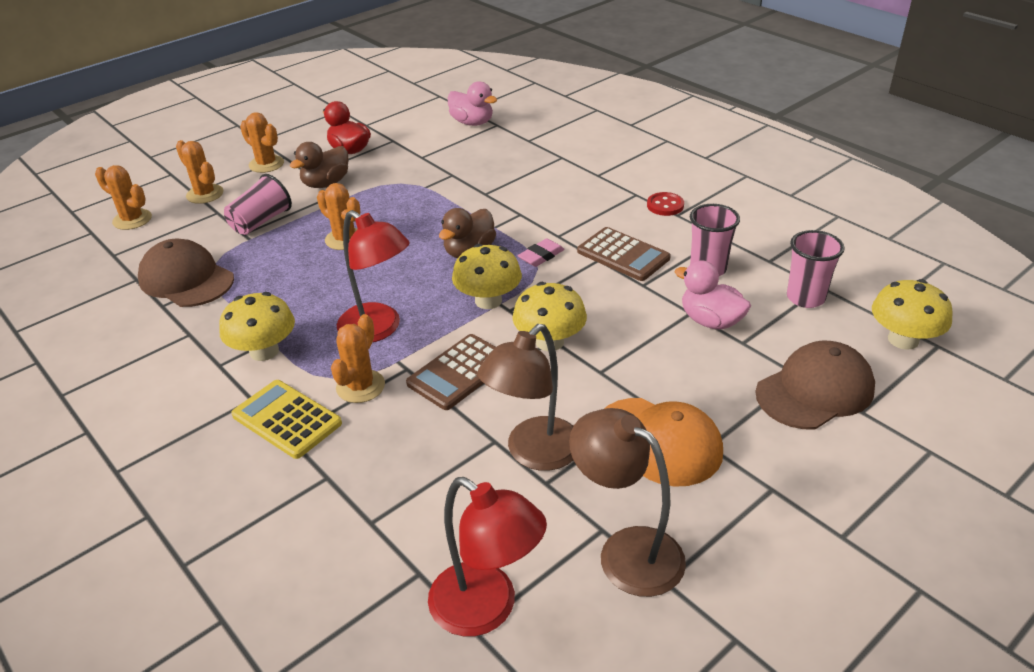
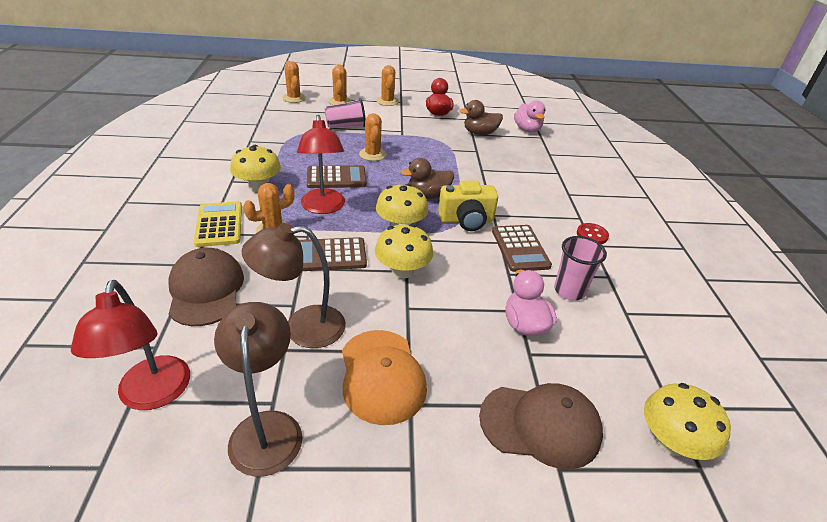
camera: 35 degrees right, 0 degrees up
brown cap [138,239,234,307] -> brown cap moved to [168,248,244,326]
brown duck [290,142,349,188] -> brown duck moved to [459,100,503,135]
pink eraser [518,239,564,267] -> yellow camera [438,181,498,231]
pink cup [787,230,845,308] -> none
none -> brown calculator [307,165,367,188]

